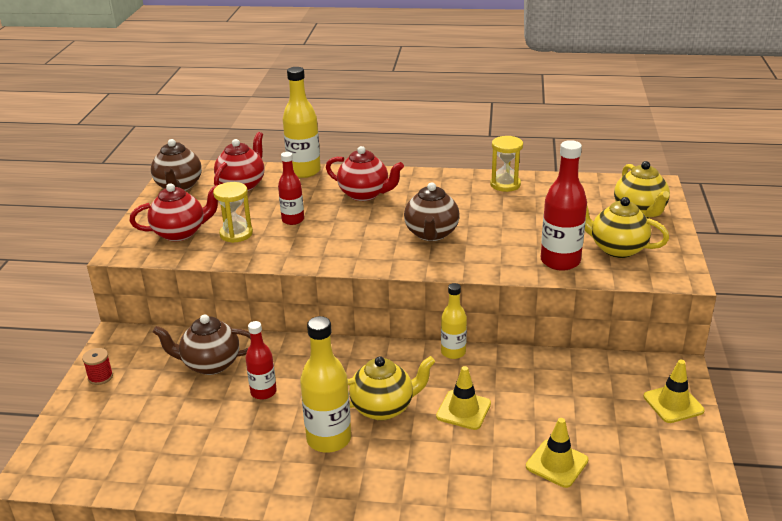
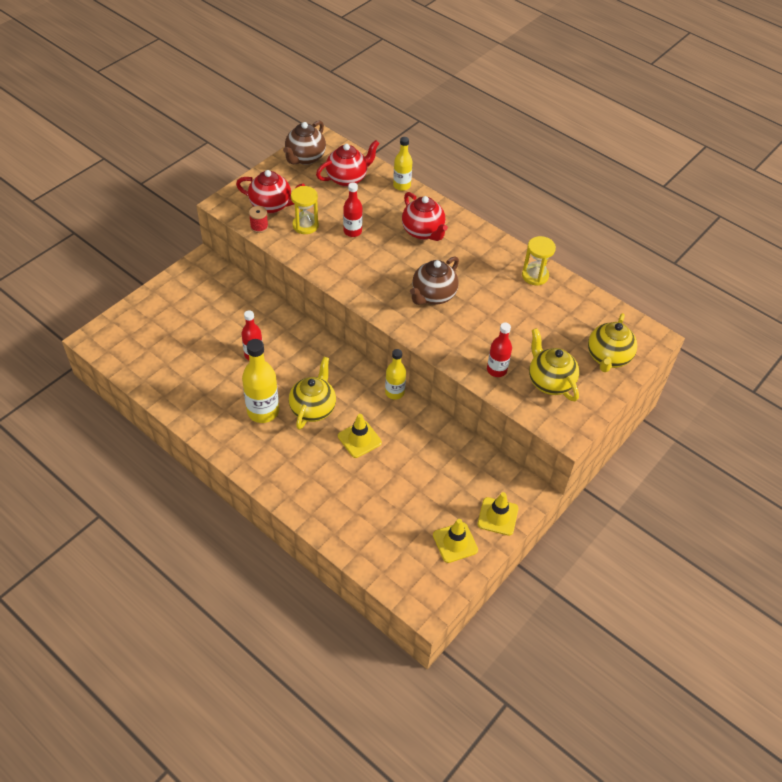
camera: 30 degrees right, 20 degrees up
red spool [82,348,113,385] -> red spool moved to [249,206,268,233]
brown teapot [153,314,250,375] -> none
yellow bottle [283,67,321,178] -> yellow bottle [393,137,412,191], size x0.62
yellow teapot [348,356,435,421] -> yellow teapot turned 90 degrees counterclockwise [289,357,336,430]
yellow traffic cone [526,418,589,488] -> yellow traffic cone moved to [433,519,478,563]
red bottle [541,140,587,271] -> red bottle [487,323,512,377], size x0.62

